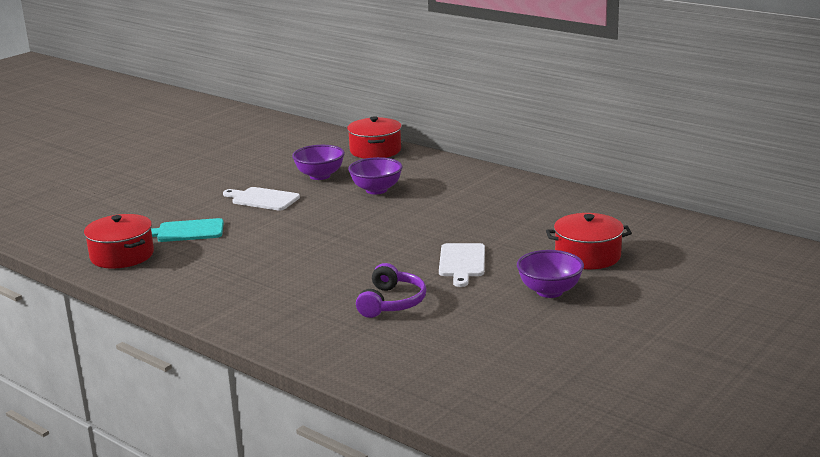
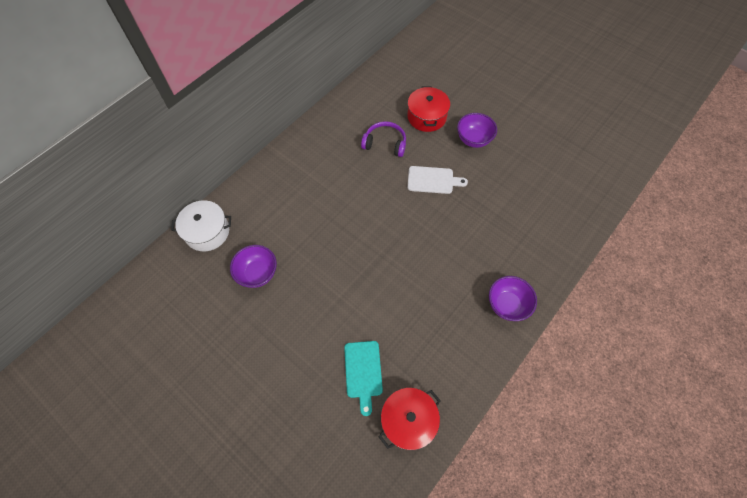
camera: 90 degrees left, 40 degrees up
white cutting board [223,187,300,211] -> none
red pot [347,116,402,159] -> white pot [171,200,231,251]
purple bowl [348,157,403,194] -> purple bowl moved to [489,276,537,321]
purple headphones [356,263,426,318] -> purple headphones moved to [361,121,406,157]

